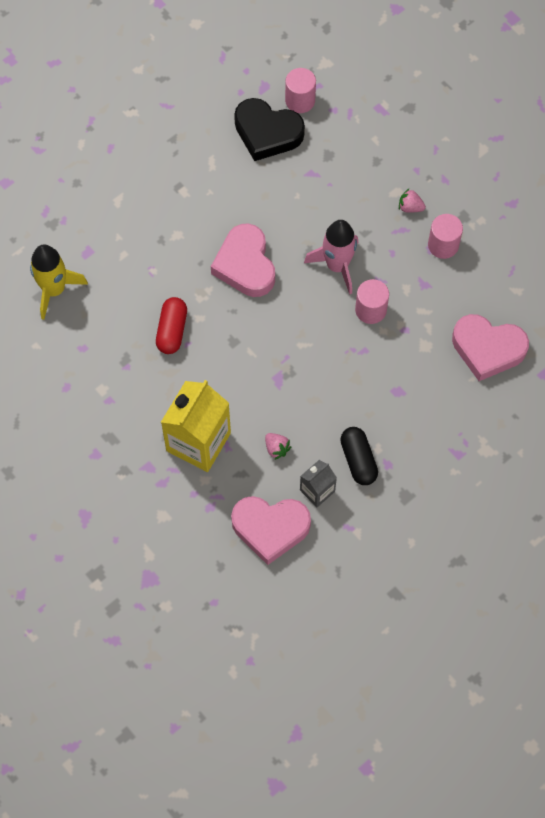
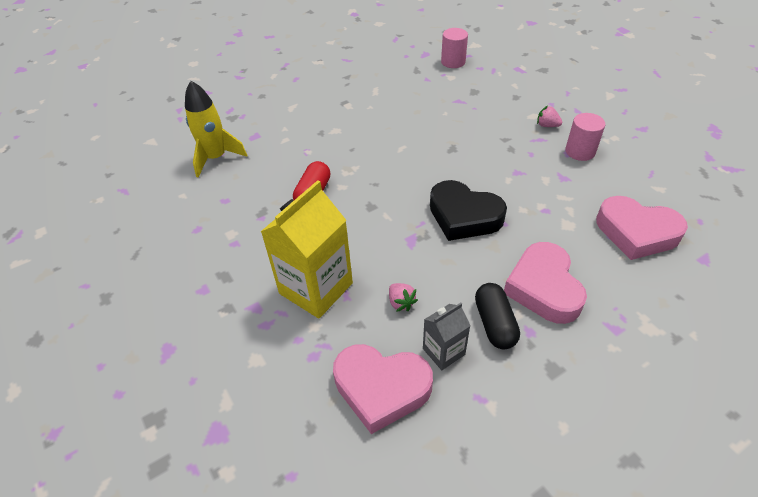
camera: 10 degrees right, 20 degrees down
pink heart [211,223,275,297] -> pink heart moved to [504,242,587,324]
black heart [234,98,305,161] -> black heart moved to [430,180,507,241]
pink rocket [304,220,358,295] -> none
pink cylinder [355,279,389,324] -> none

